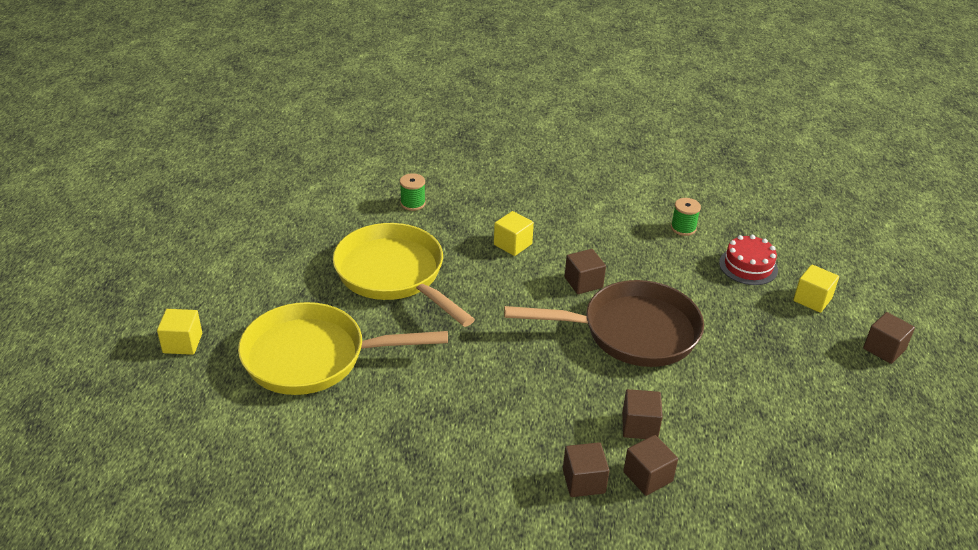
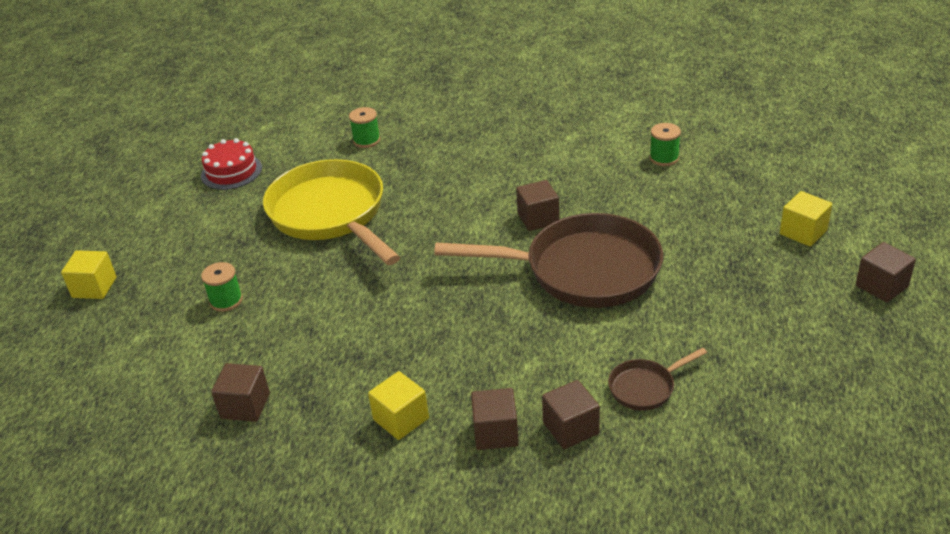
camera: 10 degrees right, 0 degrees up
yellow pan [238,302,448,395] -> green spool [201,262,243,312]
yellow cube [494,211,534,256] -> yellow cube moved to [368,371,429,440]
brown cube [622,389,663,439] -> brown cube moved to [211,363,270,422]
red cake [719,235,778,285] -> red cake moved to [201,138,262,190]
none -> brown pan [608,348,707,411]

